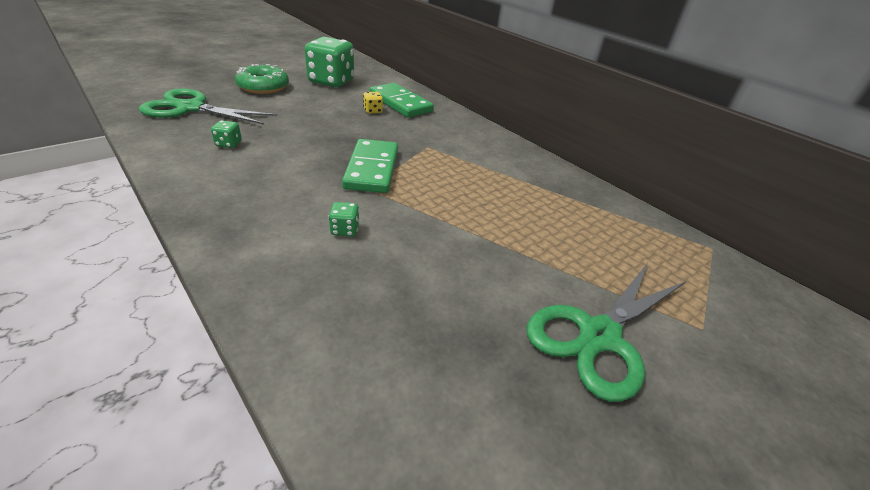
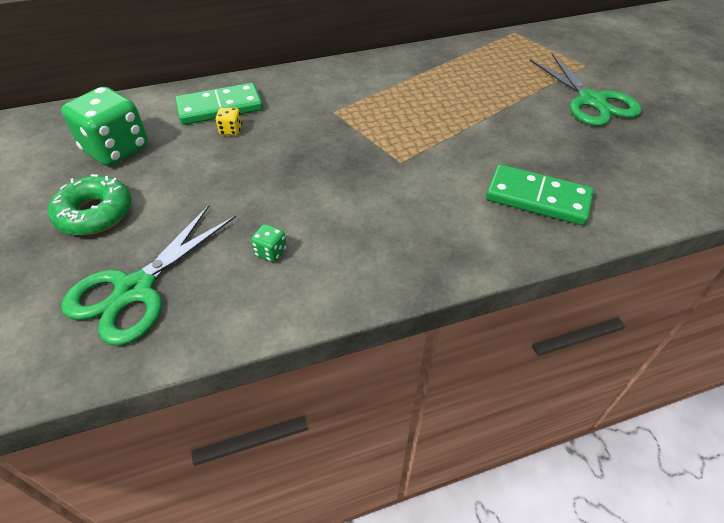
camera: 65 degrees left, 10 degrees up
green dice [328,202,360,237] -> none
green domino [342,139,398,193] -> green domino moved to [486,165,594,225]

